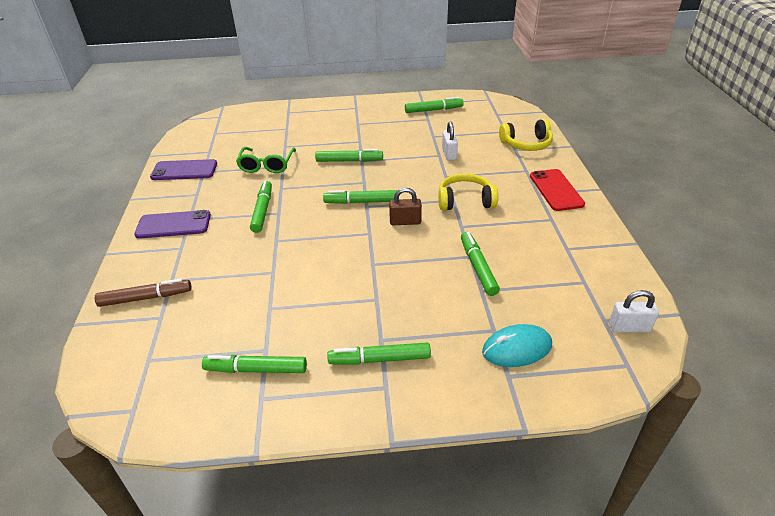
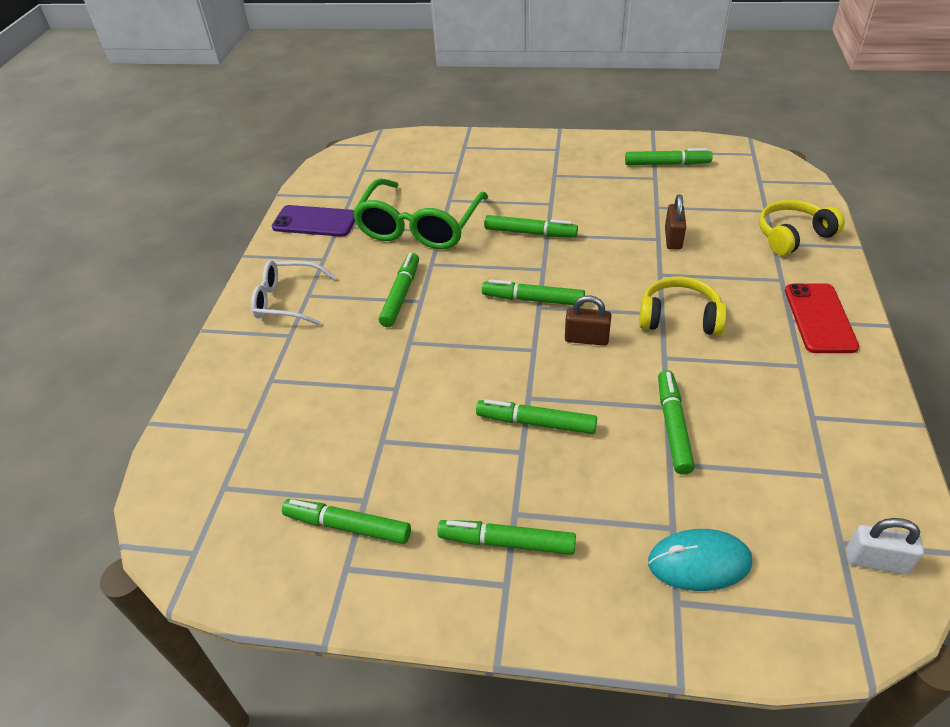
camera: 15 degrees right, 5 degrees up
brown marker [95,278,192,307] -> none
purple phone [134,210,211,239] -> white glasses [251,260,336,325]
green glasses [236,147,296,173] -> green glasses [353,178,488,249], size x1.64
white padlock [442,121,458,161] -> brown padlock [665,194,686,250]
yellow headphones [499,119,553,151] -> yellow headphones turned 150 degrees clockwise [759,200,845,256]
none -> green marker [476,399,597,434]

